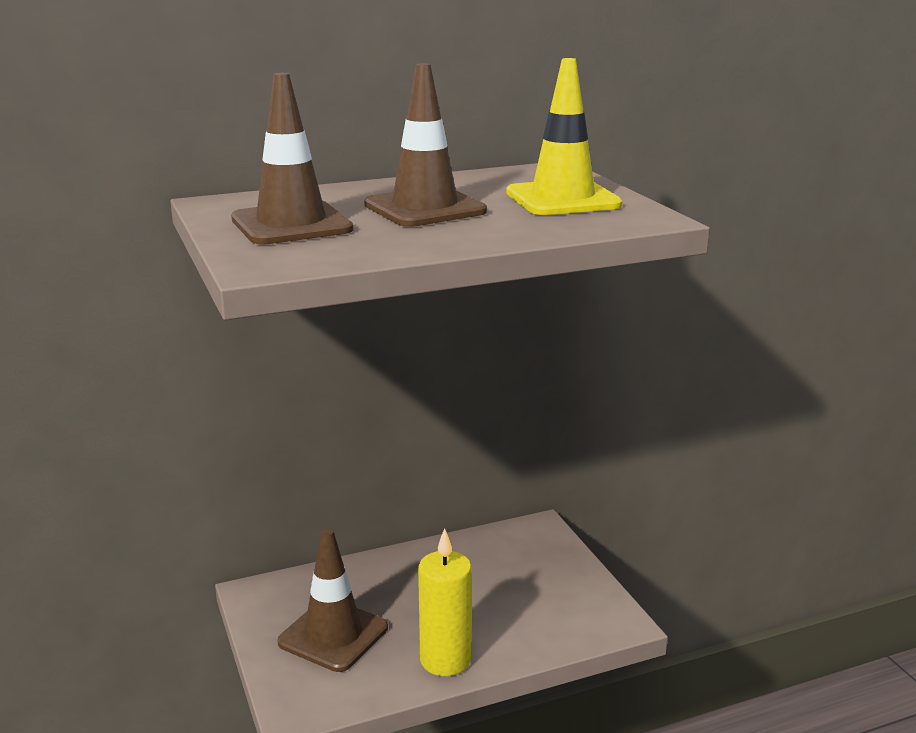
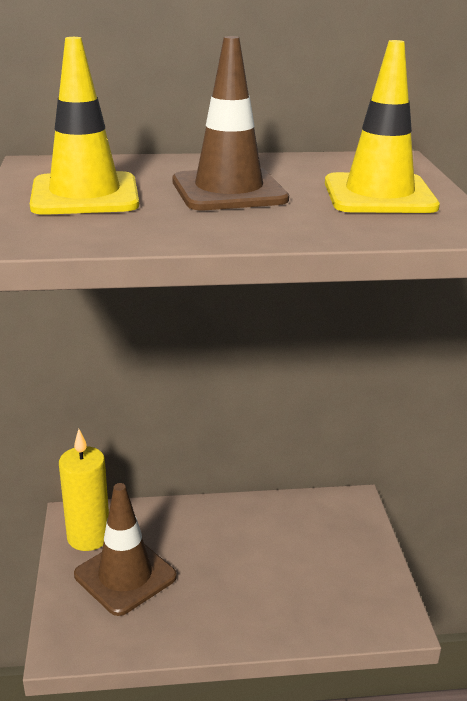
camera: 15 degrees right, 5 degrees up
brown traffic cone [231,73,353,244] -> yellow traffic cone [30,37,139,215]
yellow candle [418,528,471,676] -> yellow candle moved to [59,429,109,551]

